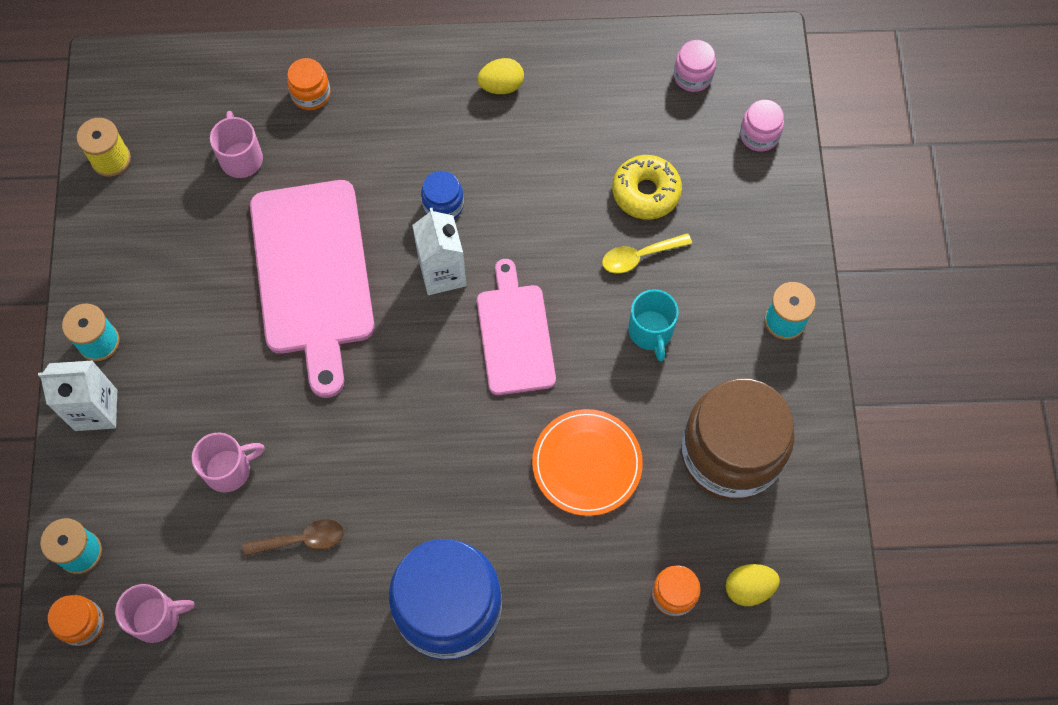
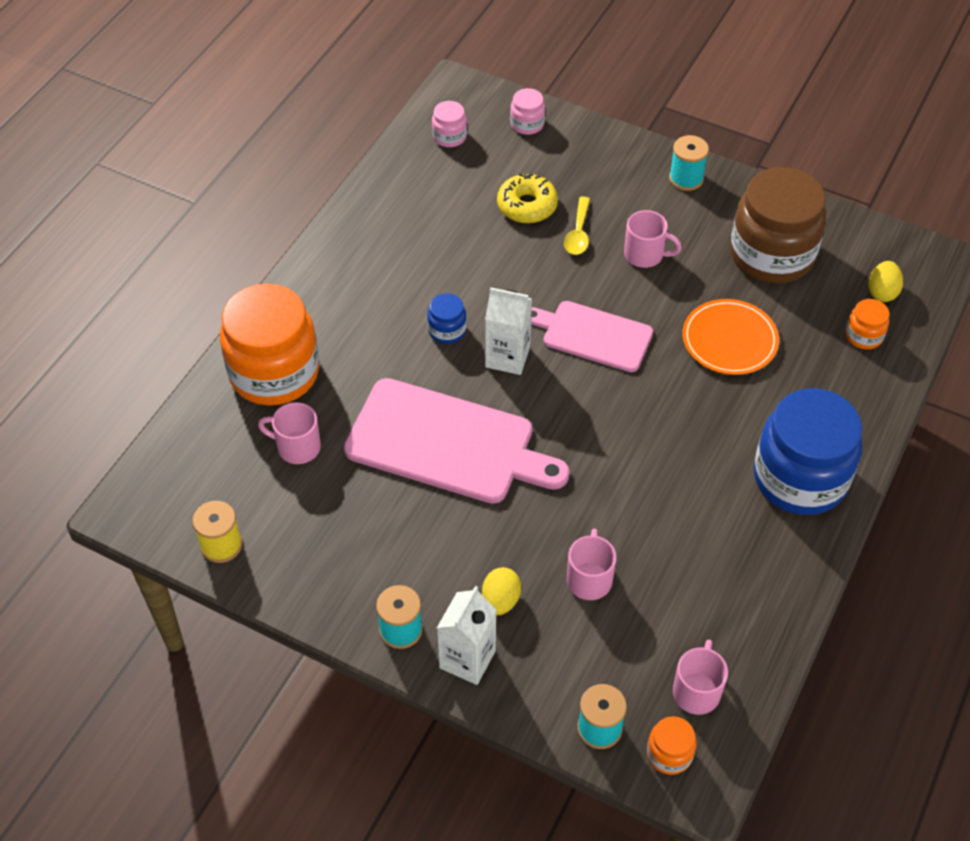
camera: 60 degrees left, 15 degrees down
brown spoon [243,519,344,556] -> none
orange jar [287,58,331,110] -> orange jar [220,283,319,406], size x2.33
yellow egg [477,58,524,94] -> yellow egg moved to [482,567,521,615]
turquoise mug [628,289,679,361] -> pink mug [624,210,682,268]

